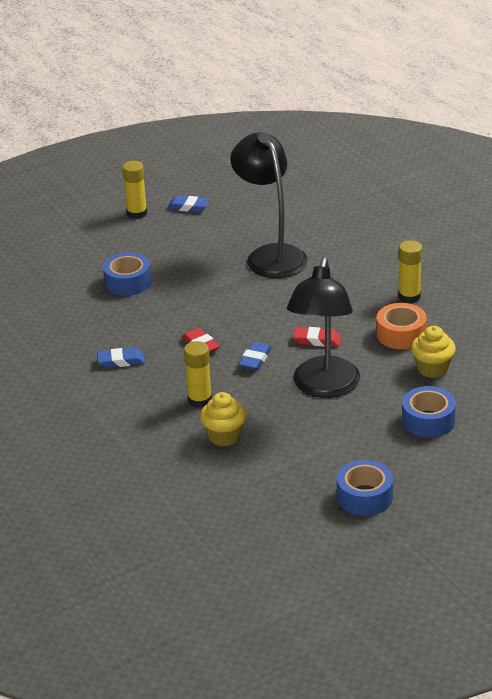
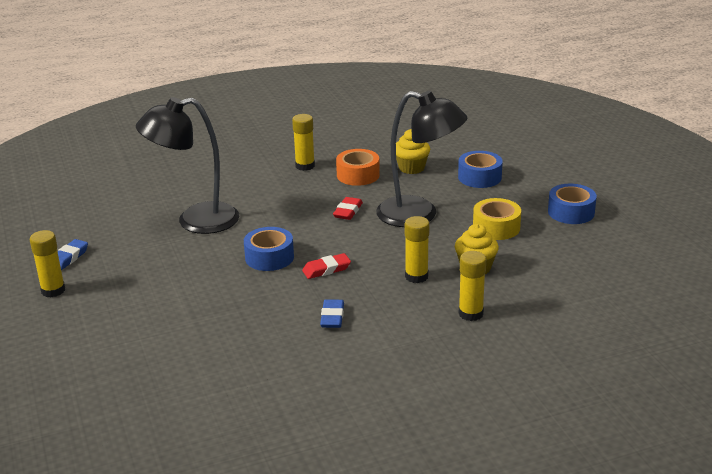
camera: 80 degrees left, 5 degrees down
blue tape [103,253,151,296] -> blue tape moved to [244,227,294,271]
blue eraser [238,342,272,370] -> none
none -> yellow glue stick [459,251,486,321]
none -> yellow tape [473,198,521,240]

